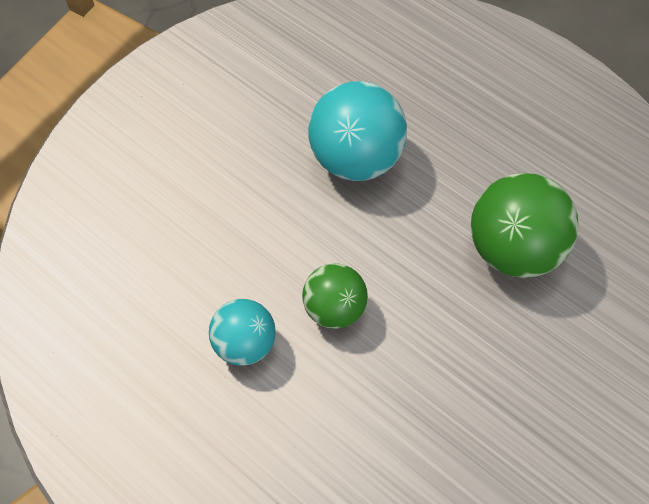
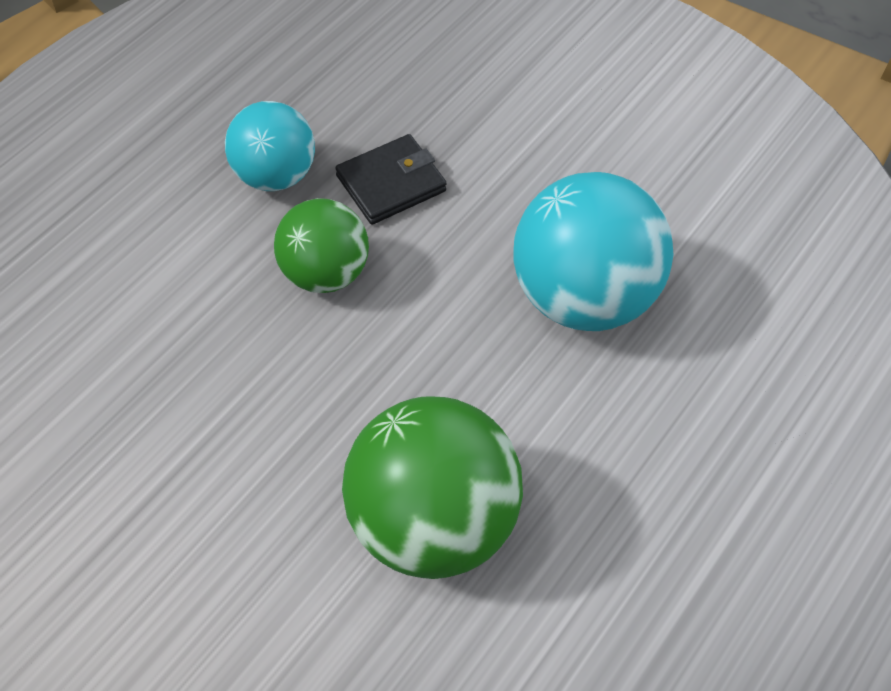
camera: 85 degrees right, 5 degrees down
none -> black wallet [335,134,447,225]

